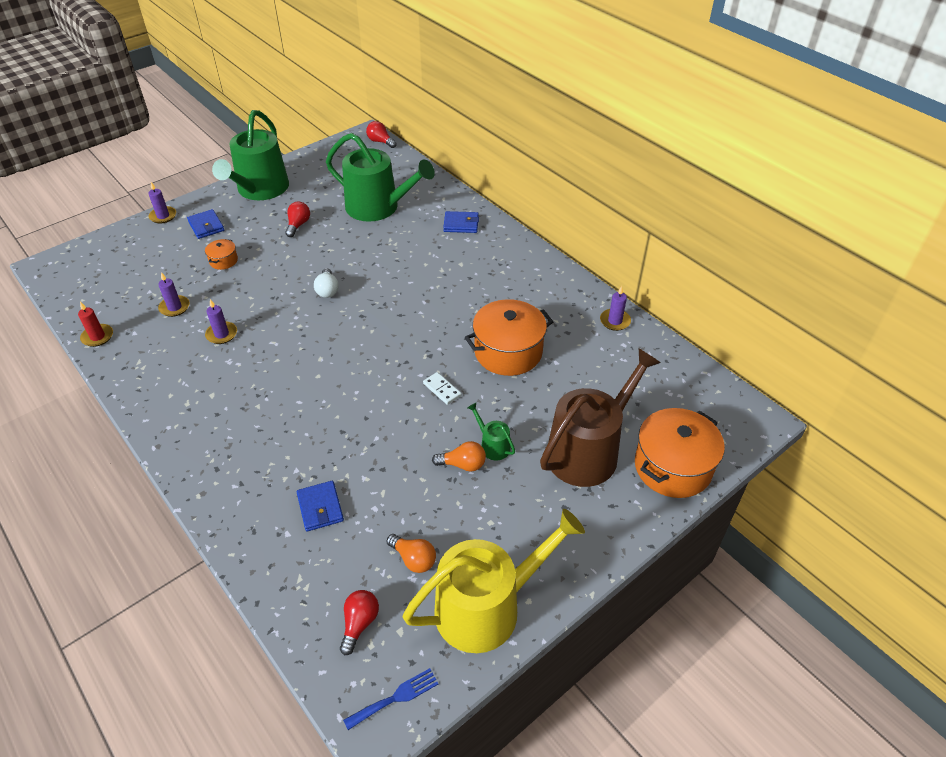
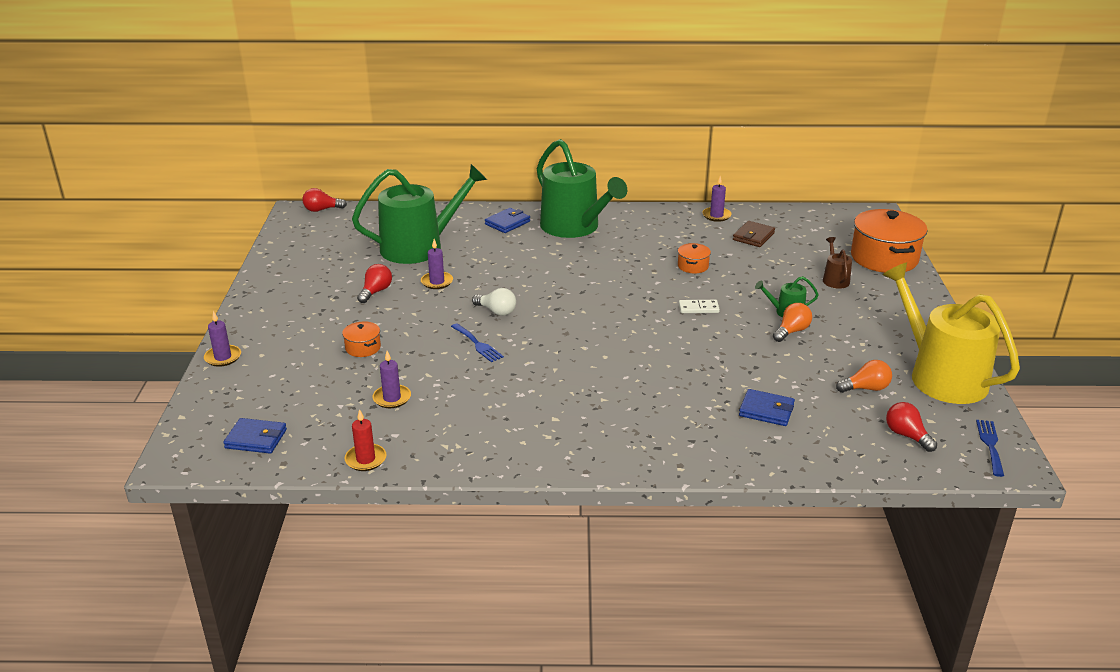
camera: 50 degrees left, 15 degrees down
blue wallet [187,209,224,239] -> blue wallet moved to [223,418,287,454]
purple candle [205,299,237,344] -> purple candle moved to [421,239,453,289]
green watering can [212,110,289,200] -> green watering can moved to [537,139,627,238]
red light bulb [285,201,310,237] -> red light bulb turned 60 degrees clockwise [357,264,392,303]
yellow watering can [403,509,585,653] -> yellow watering can turned 45 degrees counterclockwise [882,262,1020,404]
orange pot [465,299,553,376] -> orange pot [678,243,711,273], size x0.46
brown watering can [540,349,661,487] -> brown watering can [823,237,852,289], size x0.42
none -> blue fork [451,323,504,362]
none -> brown wallet [733,221,775,247]

